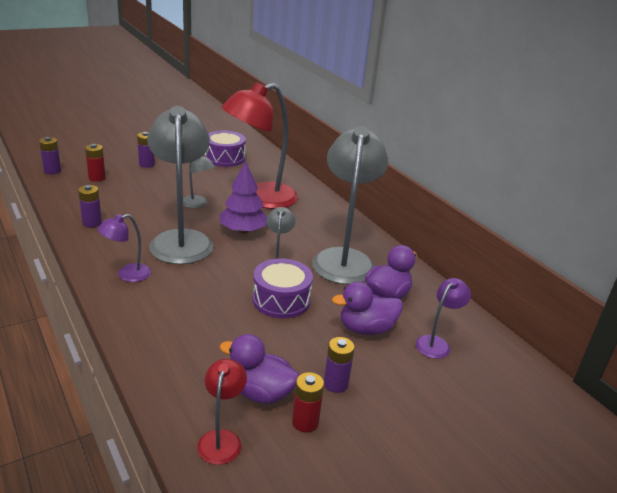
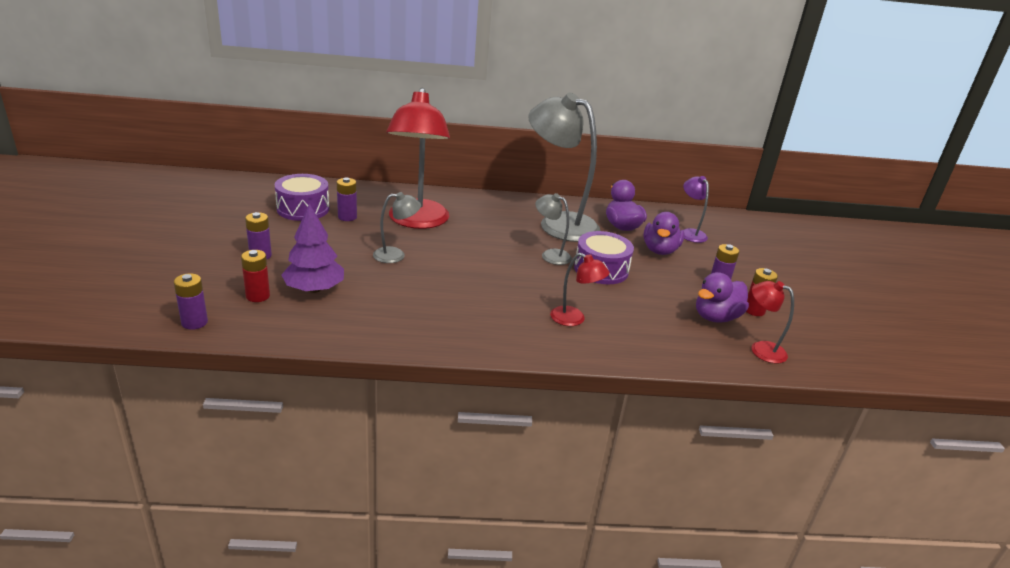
camera: 60 degrees left, 0 degrees up
purple battery [78,185,102,227] -> purple battery moved to [337,177,357,221]
purple lamp [97,214,151,282] -> none
grey lamp [147,106,213,264] -> none
purple tree [220,161,267,233] -> purple tree moved to [281,204,344,293]
none -> red lamp [550,253,610,326]

